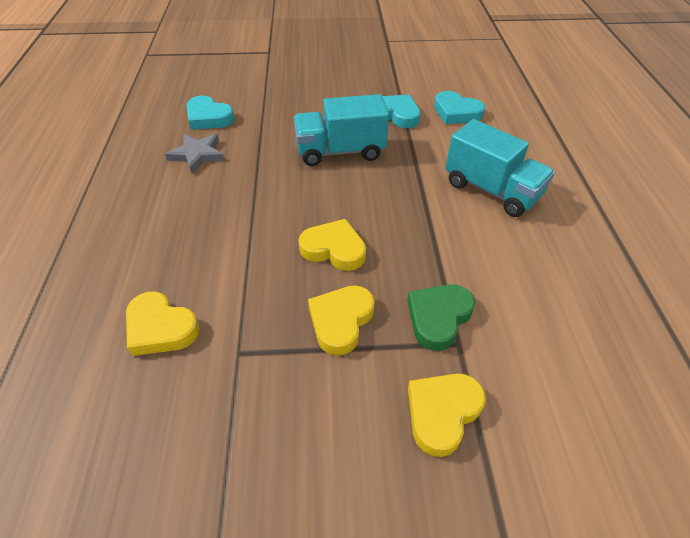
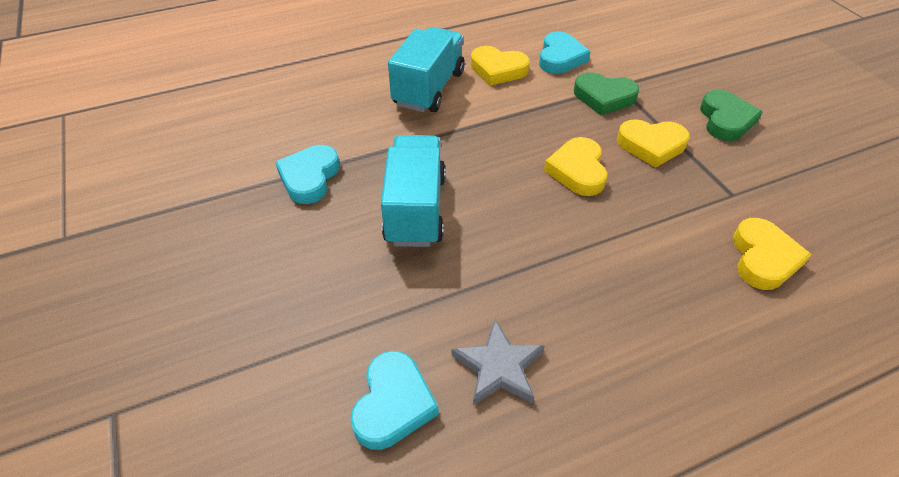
camera: 110 degrees left, 0 degrees up
turquoise truck [294,94,389,166] -> turquoise truck turned 150 degrees counterclockwise [381,135,446,247]
yellow heart [408,373,486,457] -> yellow heart moved to [471,46,530,86]
turquoise heart [434,91,485,124] -> turquoise heart moved to [539,31,591,74]
none -> green heart [700,90,763,141]

